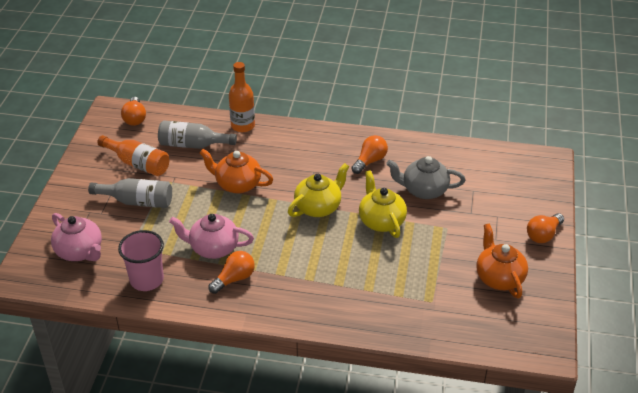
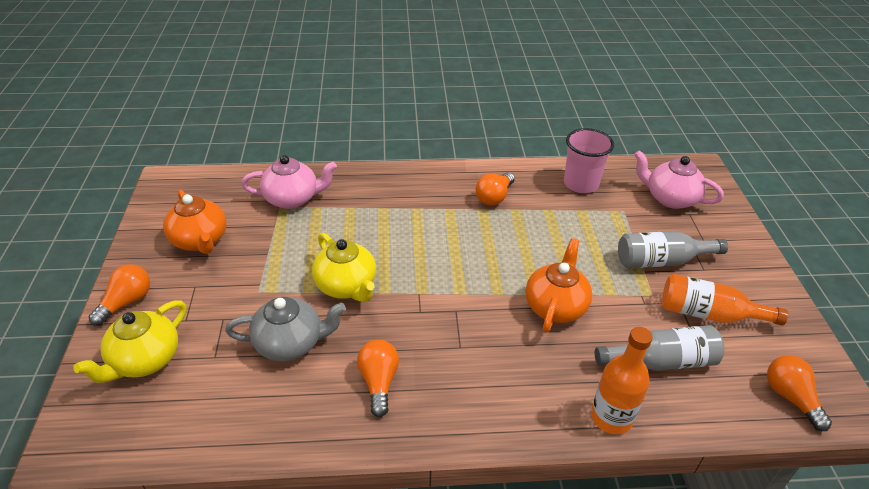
camera: 165 degrees right, 0 degrees up
pink teapot [169,214,254,259] -> pink teapot moved to [241,155,337,209]
orange teapot [200,149,273,193] -> orange teapot turned 75 degrees counterclockwise [526,238,592,333]
yellow teapot [288,163,349,217] -> yellow teapot moved to [73,300,186,383]
orange light bulb [351,135,388,174] -> orange light bulb turned 150 degrees clockwise [357,340,399,417]

